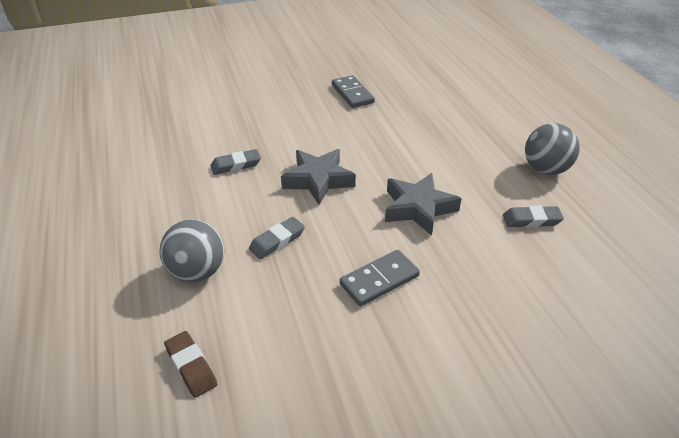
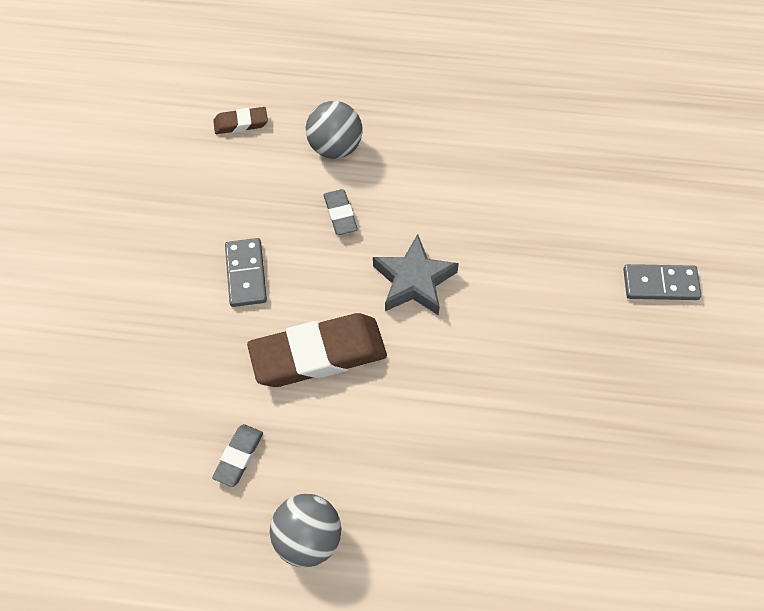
camera: 115 degrees right, 20 degrees up
grey eraser [210,149,261,175] -> none
grey domino [332,75,375,108] -> grey domino moved to [623,264,701,300]
grey star [385,173,462,236] -> brown eraser [247,313,387,387]

